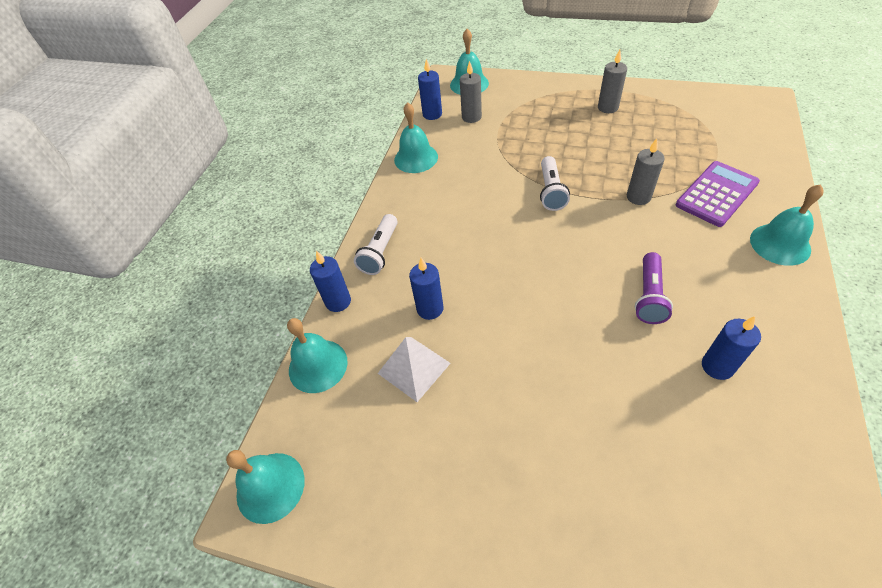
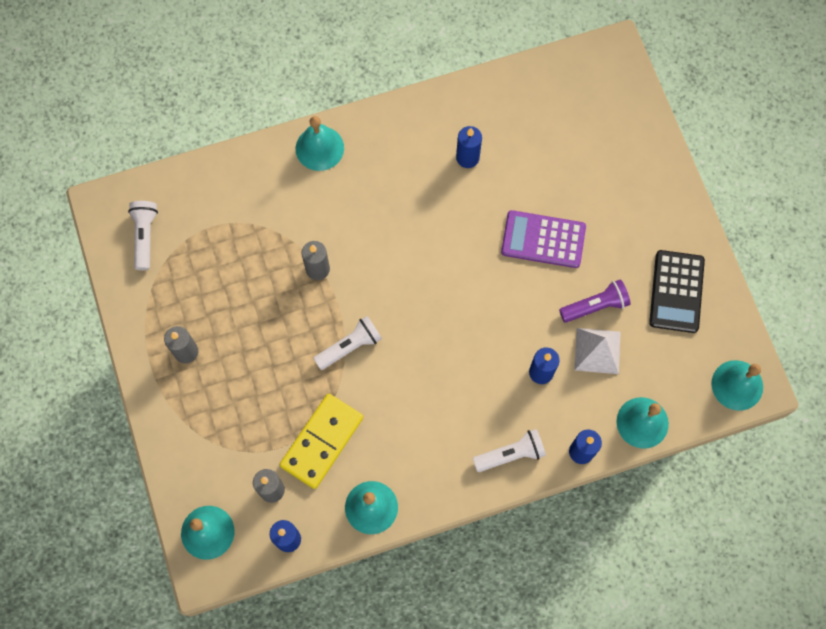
camera: 130 degrees left, 20 degrees up
purple flashlight [635,252,673,324] -> purple flashlight moved to [559,279,631,323]
purple calculator [676,161,760,227] -> purple calculator moved to [501,210,586,268]
none -> white flashlight [128,201,158,270]
none -> yellow domino [279,394,363,489]
none -> black calculator [649,250,705,333]

